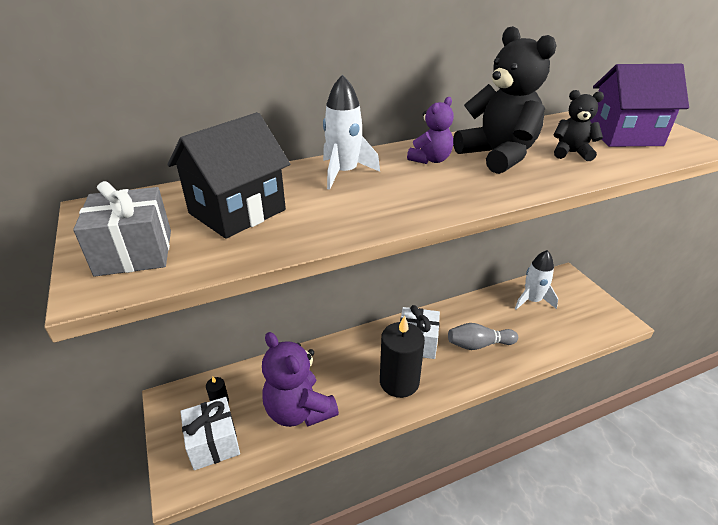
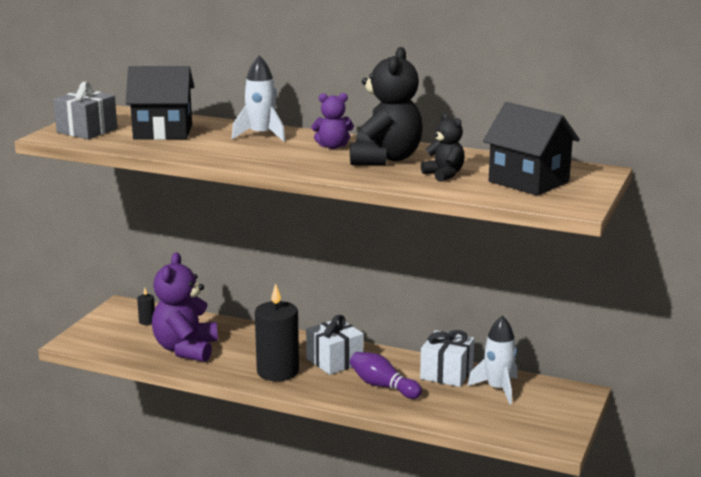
camera: 45 degrees right, 15 degrees down
white gift [180,397,240,470] -> white gift moved to [420,330,474,387]
grey bowling pin [448,323,518,350] -> purple bowling pin [350,352,422,399]
purple house [590,64,689,147] -> black house [483,102,580,196]

